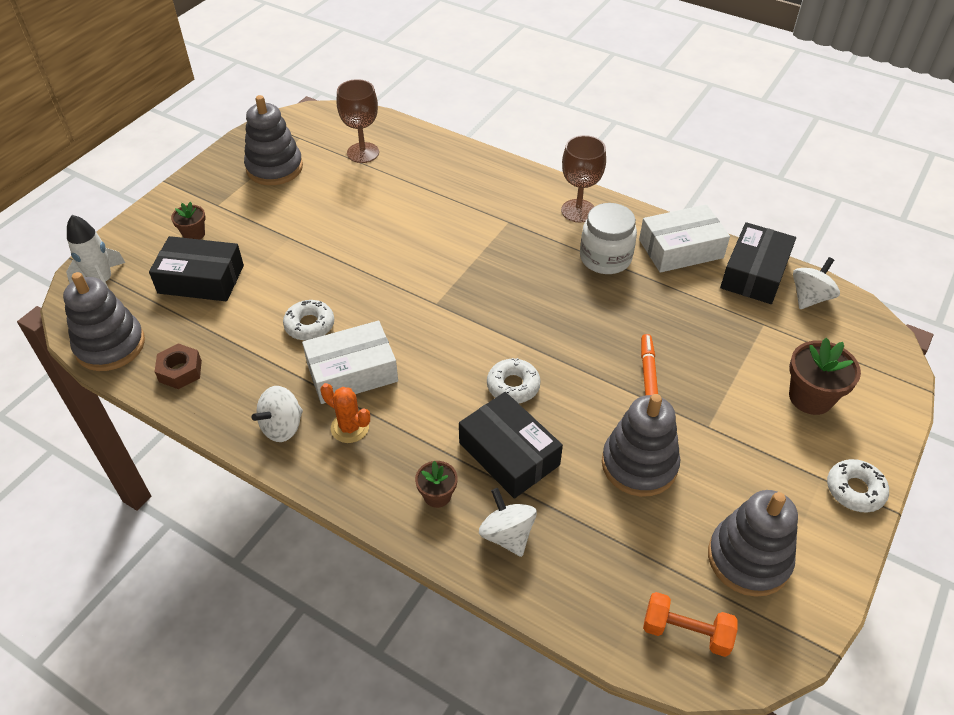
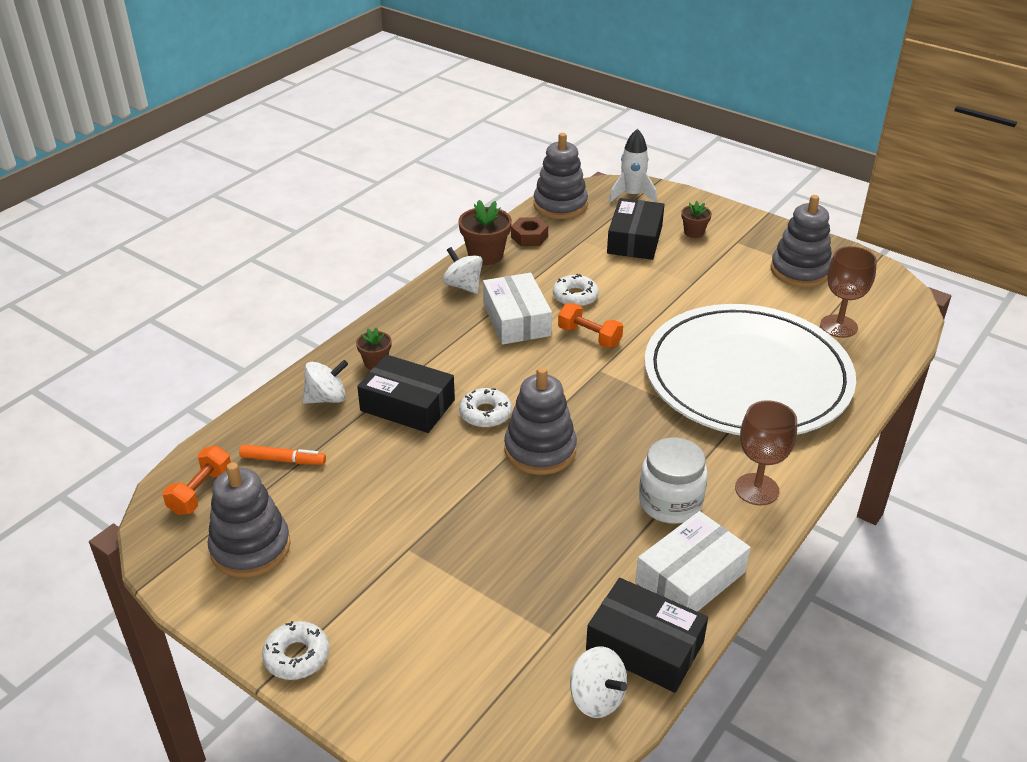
camera: 95 degrees right, 10 degrees down
orange cactus [320,383,370,443] -> none
black box [459,392,563,499] -> black box turned 60 degrees clockwise [357,354,455,433]
grey stacking toy [602,394,680,497] -> grey stacking toy moved to [504,367,577,475]
white box [639,204,730,273] -> white box turned 60 degrees clockwise [636,511,750,612]
orange marker [641,334,658,396] -> orange marker moved to [239,445,326,465]
brown flower pot [789,338,861,415] -> brown flower pot moved to [458,200,512,265]
none -> orange dumbbell [558,303,623,348]
none -> white plate [644,304,856,435]

